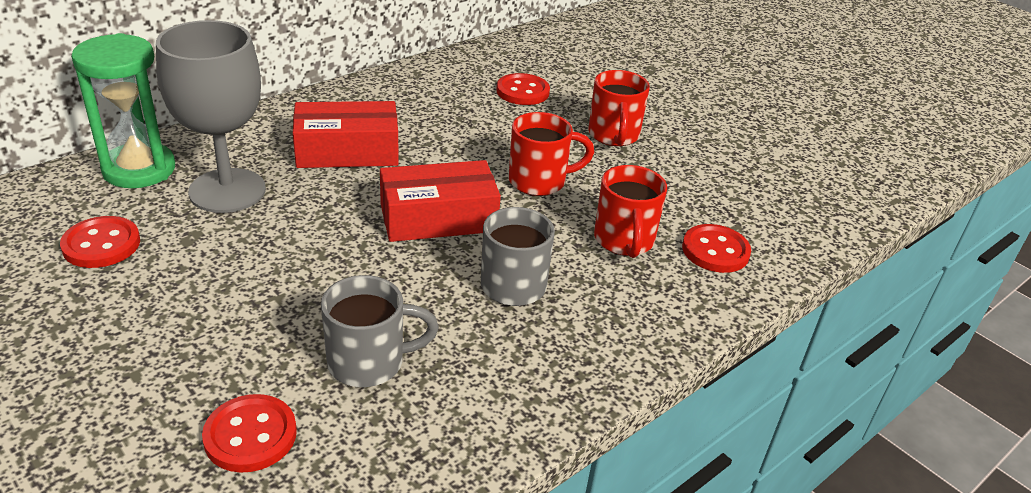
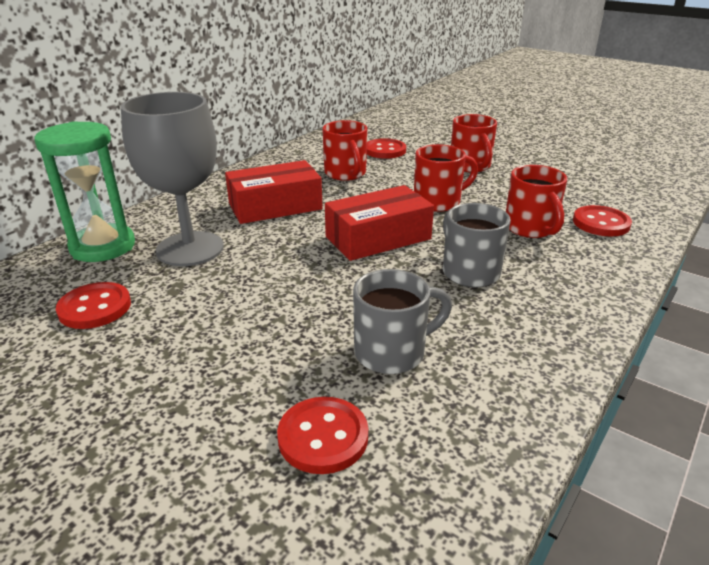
camera: 10 degrees left, 5 degrees down
none -> red mug [322,120,367,181]

